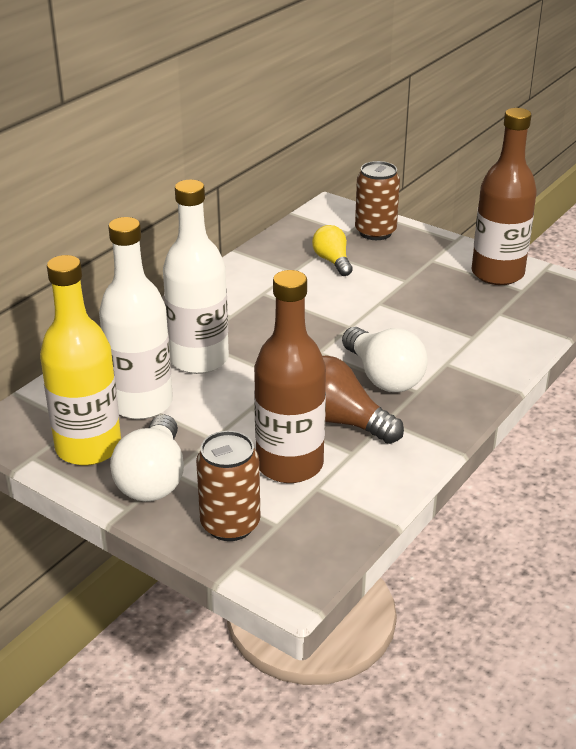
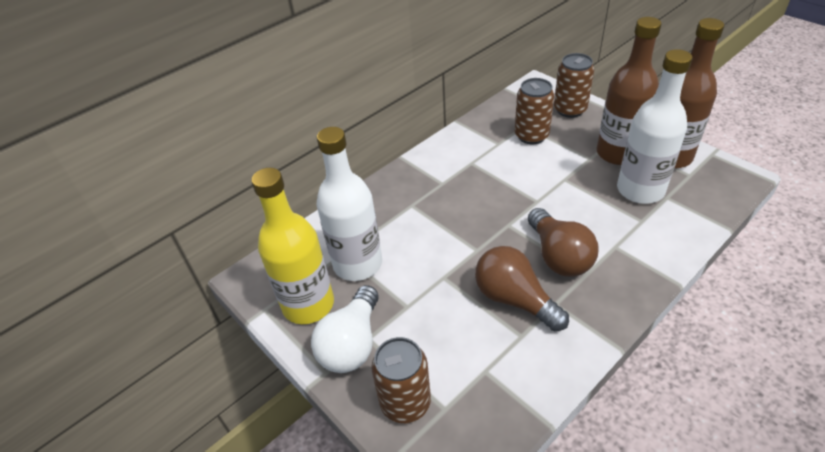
camera: 15 degrees right, 10 degrees up
white bottle [163,179,229,374] -> white bottle moved to [617,49,692,204]
brown bottle [254,270,326,483] -> brown bottle moved to [597,17,662,165]
yellow light bulb [312,225,353,276] -> brown can [515,78,554,144]
white light bulb [342,327,428,392] -> brown light bulb [528,208,599,277]

